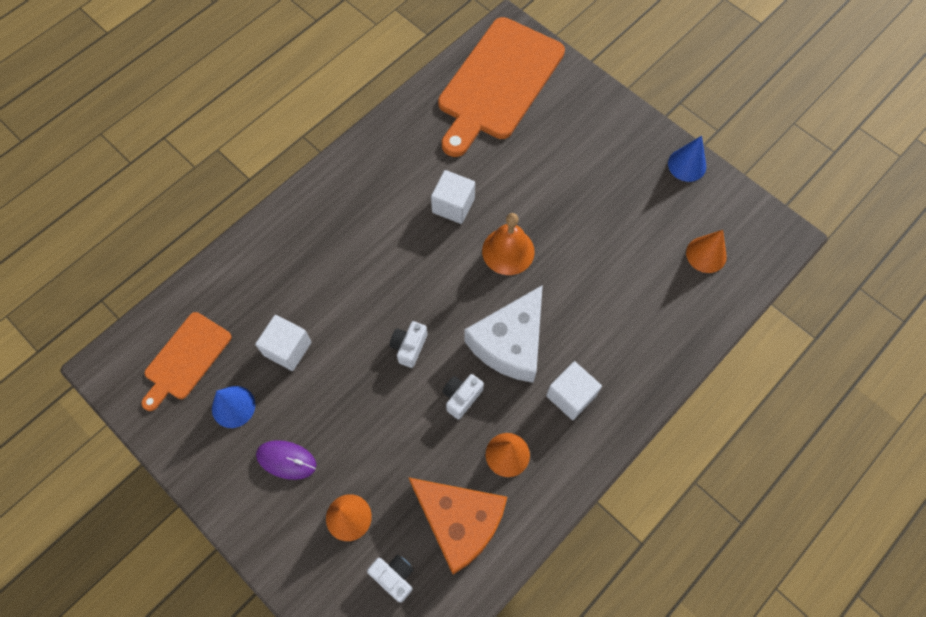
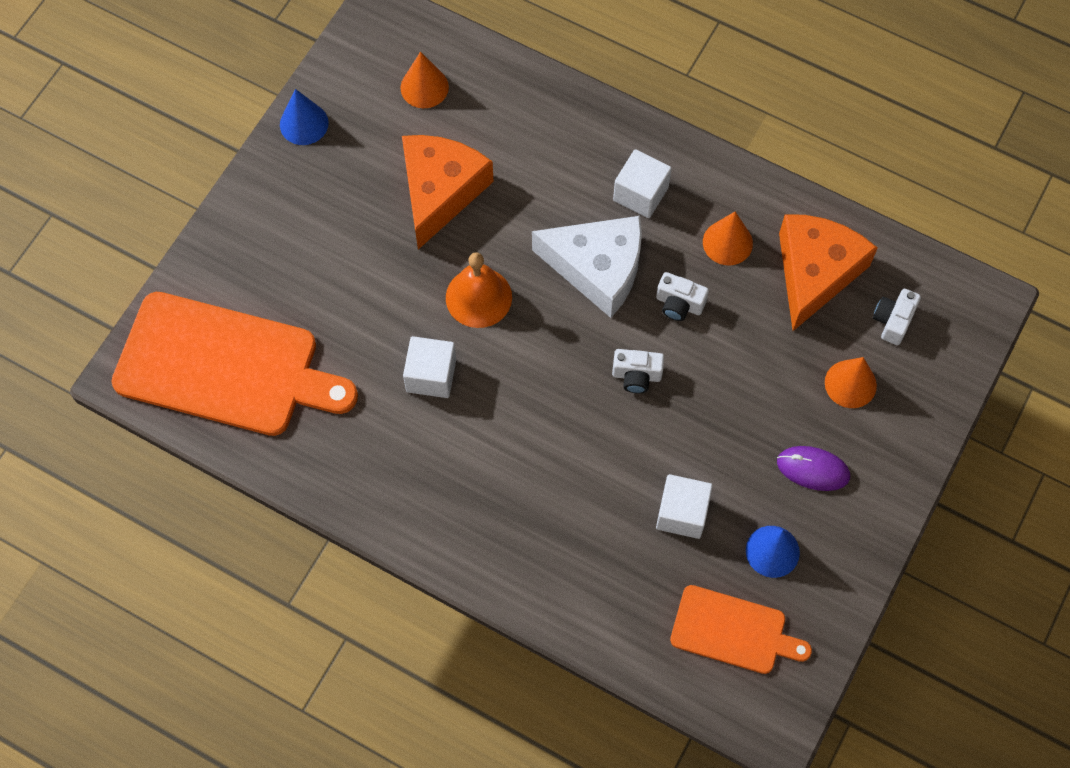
camera: 105 degrees left, 0 degrees up
purple mouse [256,440,316,480] -> purple mouse turned 75 degrees counterclockwise [777,446,850,491]
none -> orange cheese [402,135,494,250]

